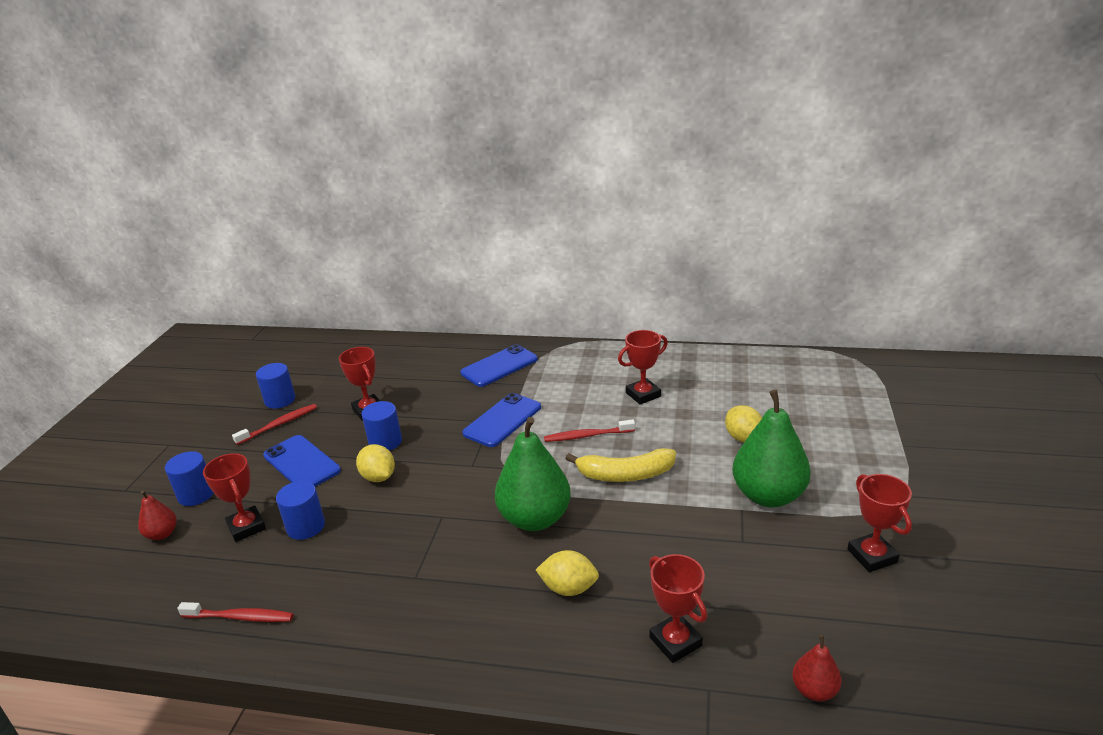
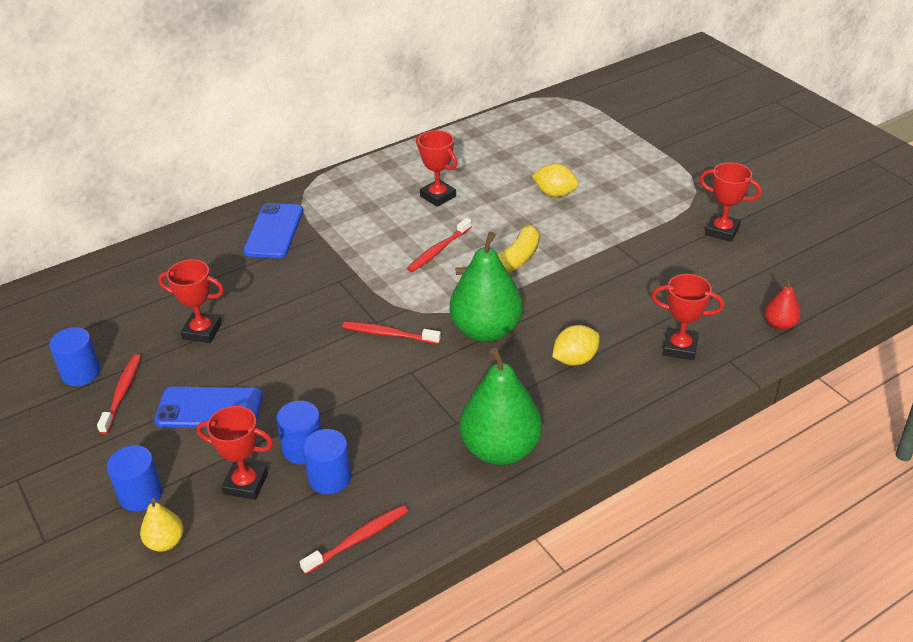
camera: 45 degrees left, 10 degrees up
red pear [138,491,177,540] -> yellow pear [140,498,184,552]
yellow lemon [356,444,395,482] -> none
blue cylinder [362,401,402,451] -> blue cylinder moved to [303,429,351,494]
blue phone [462,393,541,447] -> none
red trophy [618,330,668,405] -> red trophy turned 60 degrees counterclockwise [416,130,457,207]
green pear [733,390,811,507] -> green pear moved to [460,348,542,465]
none -> red toothbrush [342,321,441,344]

